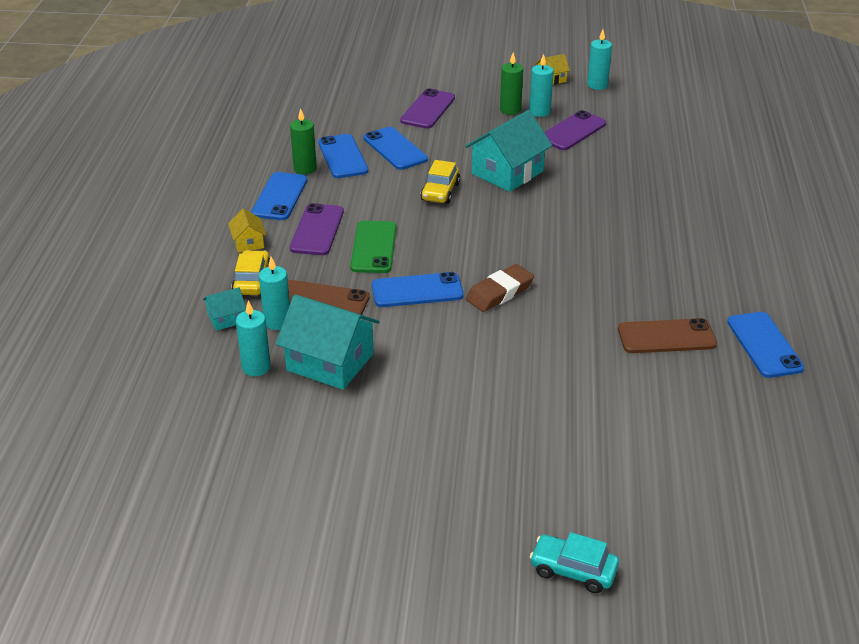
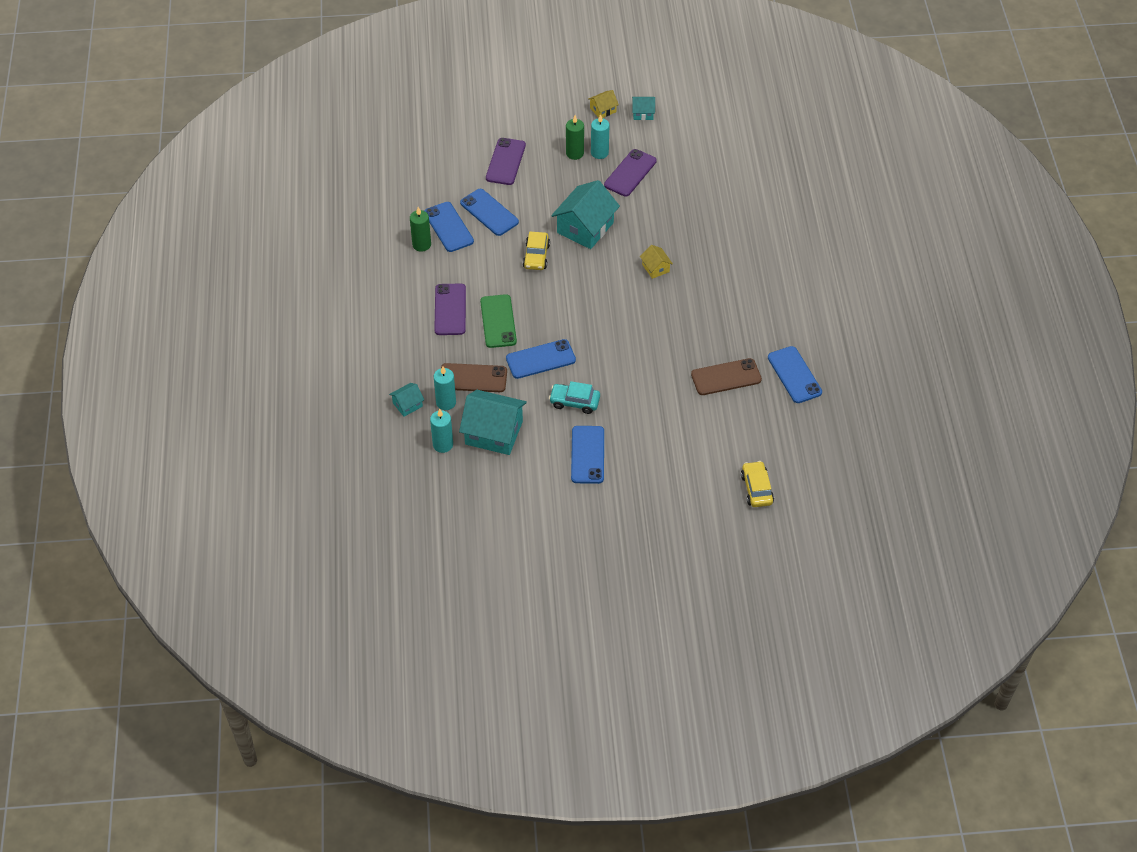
camera: 10 degrees left, 15 degrees up
yellow house [228,209,266,253] -> yellow house moved to [640,245,673,279]
yellow car [232,250,270,295] -> yellow car moved to [741,461,774,507]
blue phone [251,172,307,220] -> blue phone moved to [571,426,604,484]
brown eraser [466,264,534,312] -> none
turquoise car [530,532,619,593] -> turquoise car moved to [549,381,600,414]
turquoise candle [587,30,612,90] -> turquoise house [632,97,655,120]

